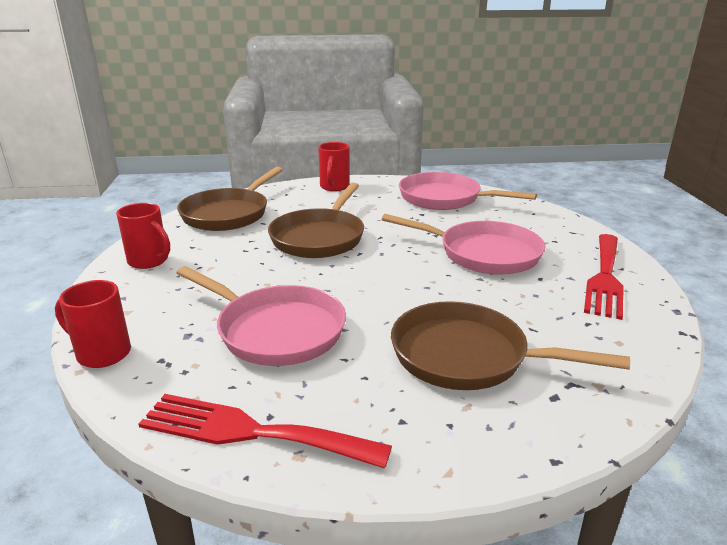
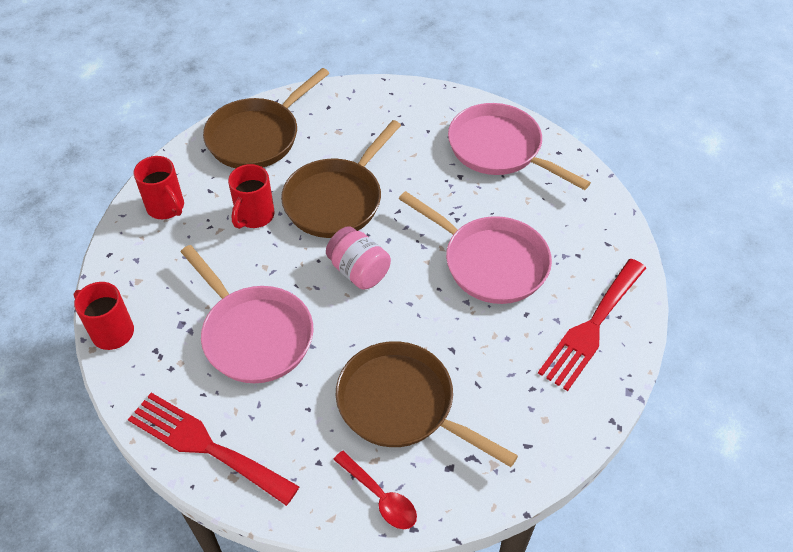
camera: 15 degrees right, 25 degrees up
red mug [318,142,350,191] -> red mug moved to [228,164,275,229]
none -> pink jar [326,226,391,290]
none -> red spoon [333,451,417,529]

